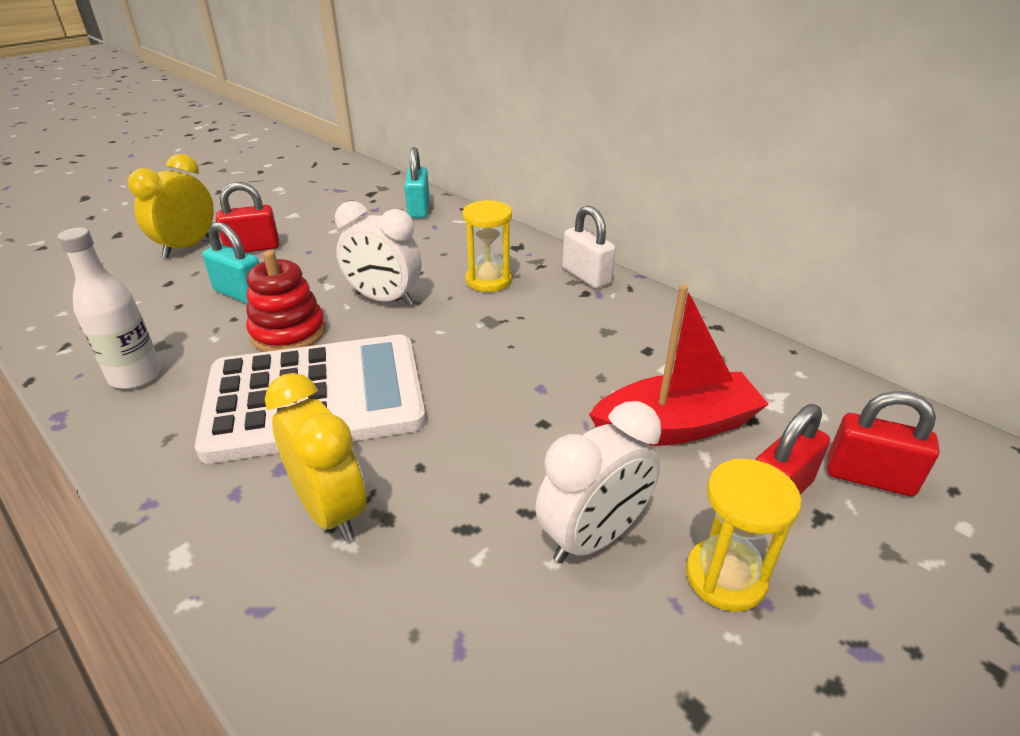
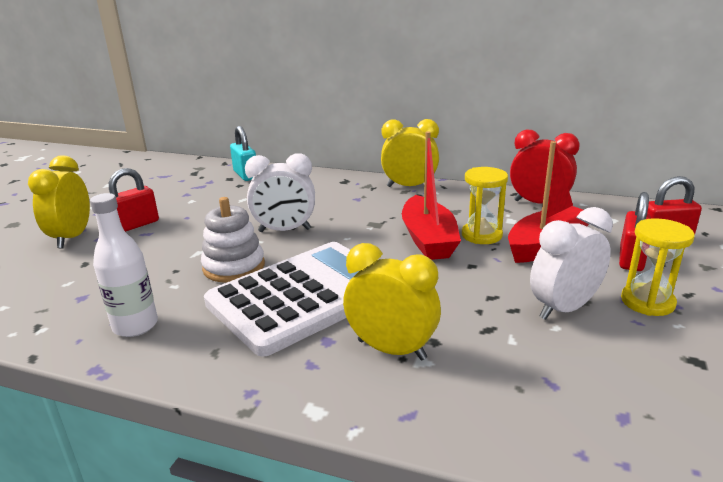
camera: 25 degrees left, 10 degrees down
turquoise padlock [202,222,259,304] -> none
red stacking toy [246,250,326,352] -> white stacking toy [201,197,265,283]
yellow hourglass [463,200,512,292] -> yellow hourglass moved to [462,167,508,244]
white clock [536,401,661,563] -> white clock turned 150 degrees counterclockwise [530,207,613,320]
white padlock [562,206,615,288] -> yellow clock [381,119,439,187]
none -> red boat [402,131,461,260]
none -> red clock [510,130,580,204]

